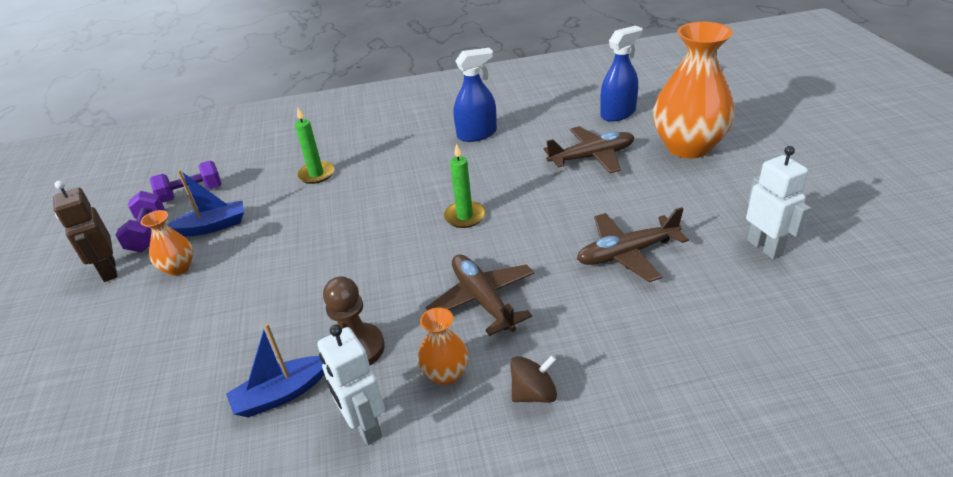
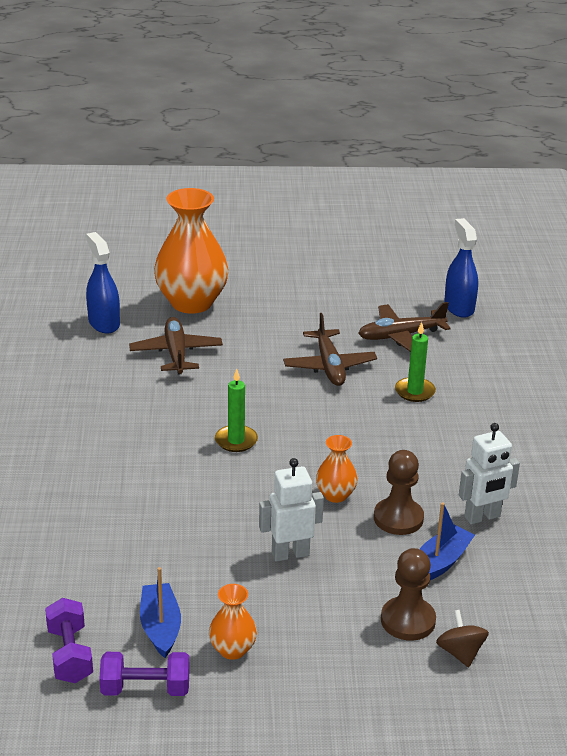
camera: 85 degrees left, 5 degrees down
brown robot [53,180,117,282] -> none
blue boat [226,323,324,418] -> blue boat turned 120 degrees counterclockwise [420,502,475,580]
green candle [295,108,334,184] -> green candle moved to [395,322,436,402]
orange vase [418,308,469,385] -> orange vase moved to [316,435,358,503]
brown plane [426,254,534,336] -> brown plane moved to [358,302,451,352]
blue spray bottle [454,48,497,142] -> blue spray bottle moved to [444,218,478,318]
brown spinning top [510,355,557,403] -> brown spinning top moved to [436,610,489,667]
white robot [746,146,810,259] -> white robot moved to [259,458,324,562]
none -> brown pawn [381,548,436,641]

